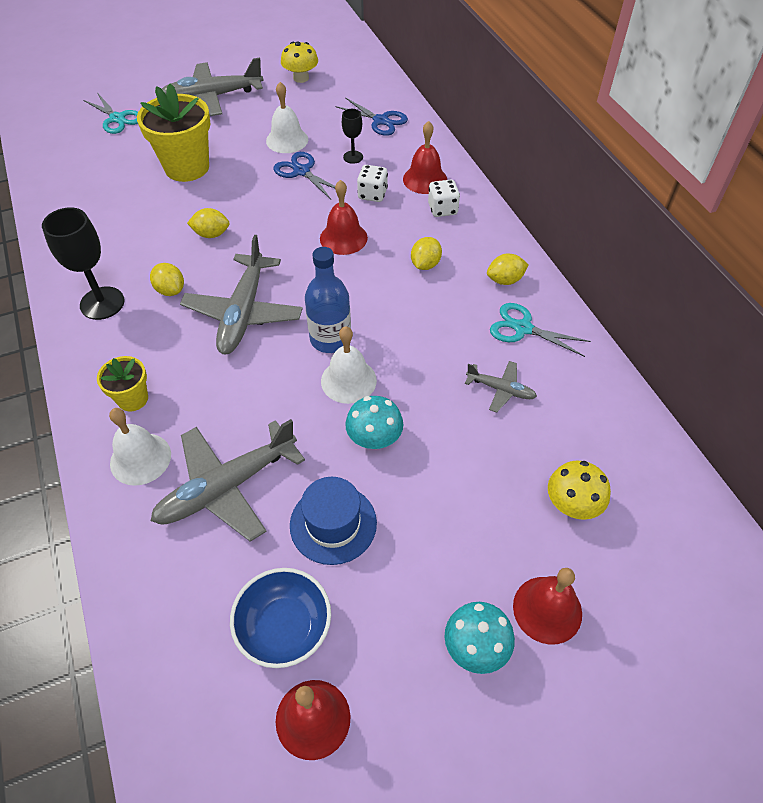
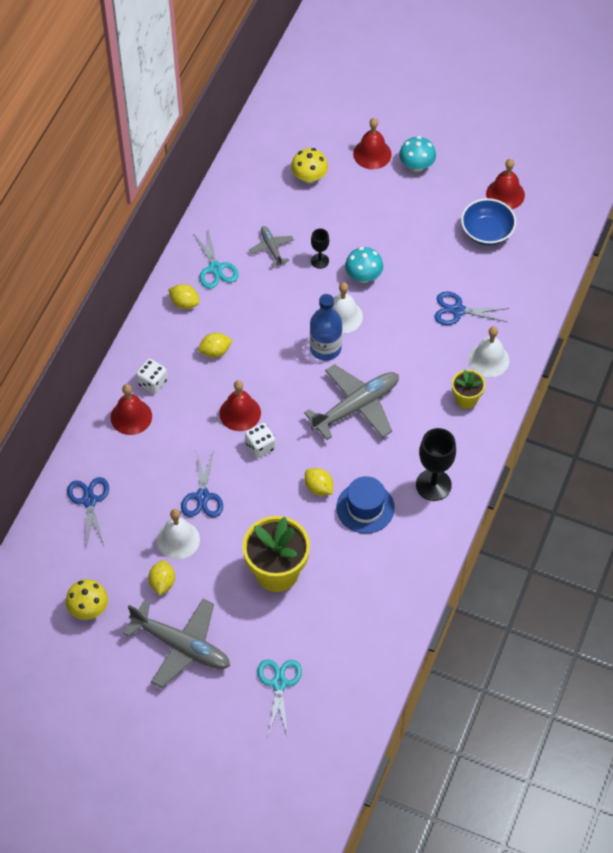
camera: 135 degrees left, 5 degrees up
yellow lemon [150,263,184,296] -> yellow lemon moved to [148,560,175,596]
grey plane [151,419,305,542] -> blue scissors [434,291,509,325]
blue hat [290,477,377,565] -> blue hat moved to [336,476,395,534]
black goblet [342,109,363,164] -> black goblet moved to [311,229,329,269]
white dice [357,165,388,202] -> white dice moved to [245,423,276,458]

